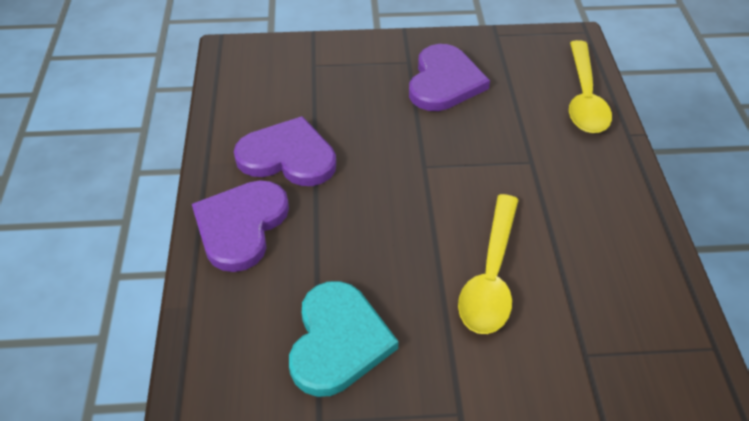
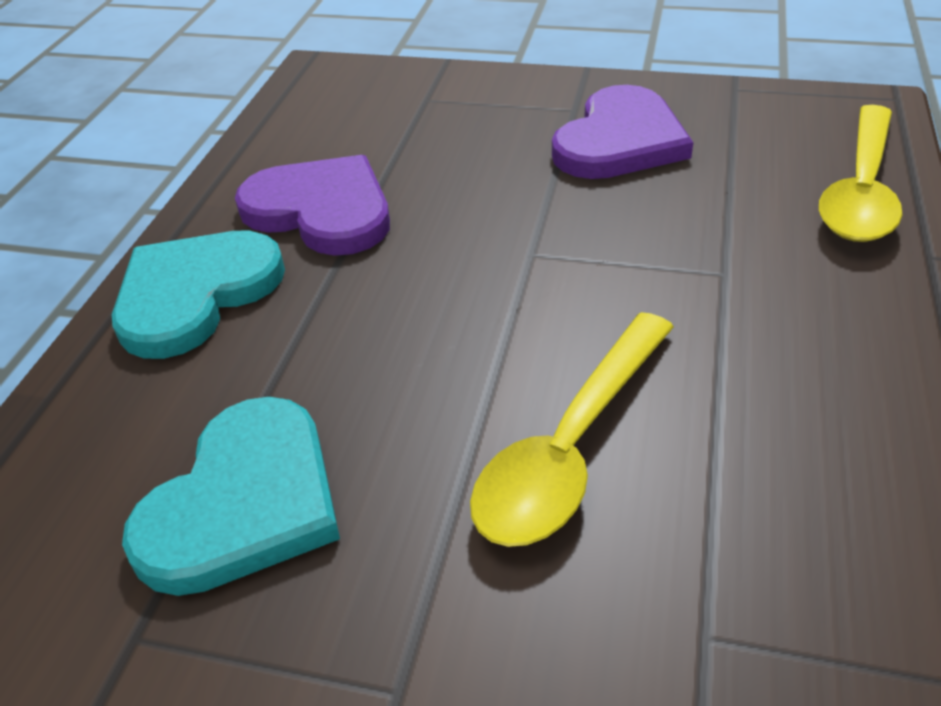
camera: 20 degrees right, 5 degrees down
purple heart [192,180,289,272] -> turquoise heart [112,231,285,359]

